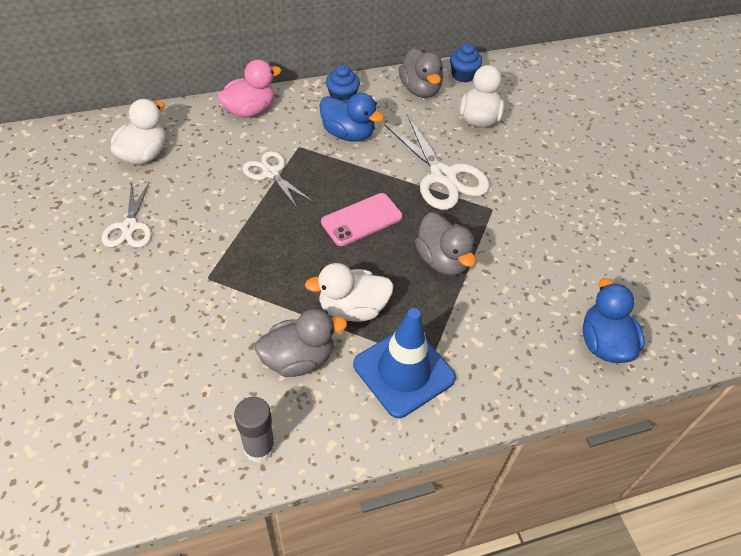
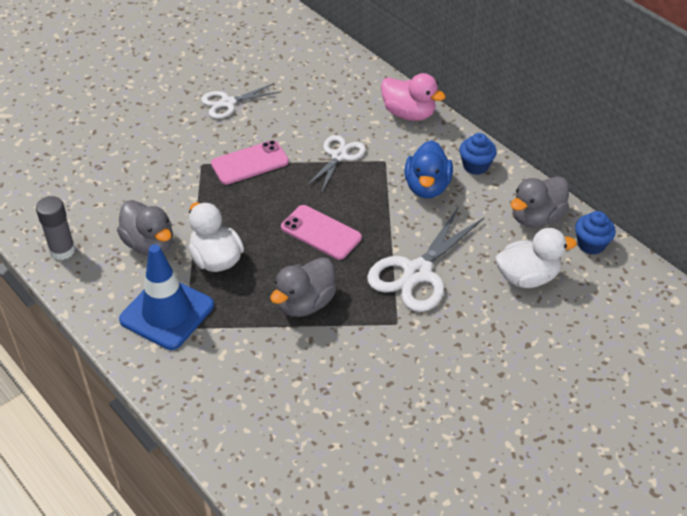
camera: 70 degrees right, 5 degrees down
white duck [111,99,166,164] -> none
blue duck [583,278,645,363] -> none
none -> pink phone [211,140,289,185]

